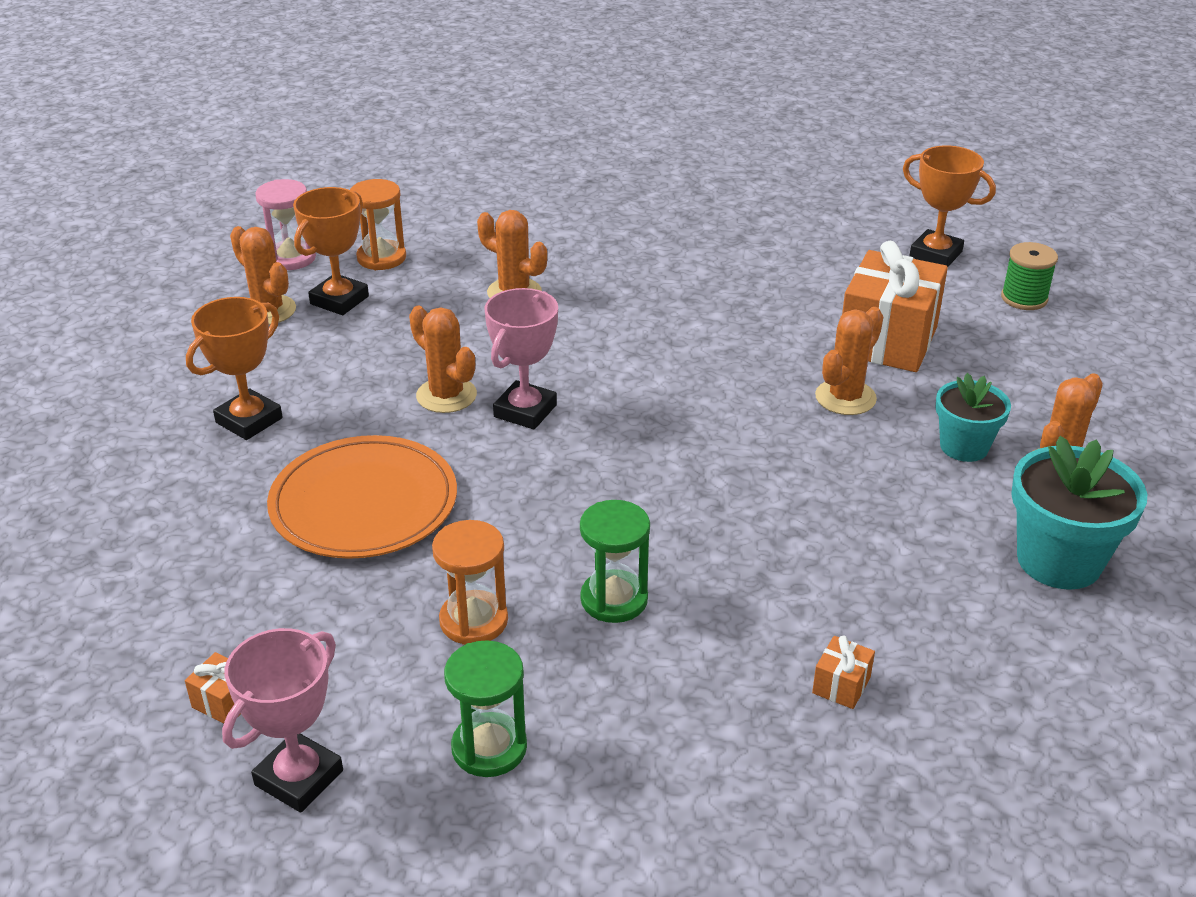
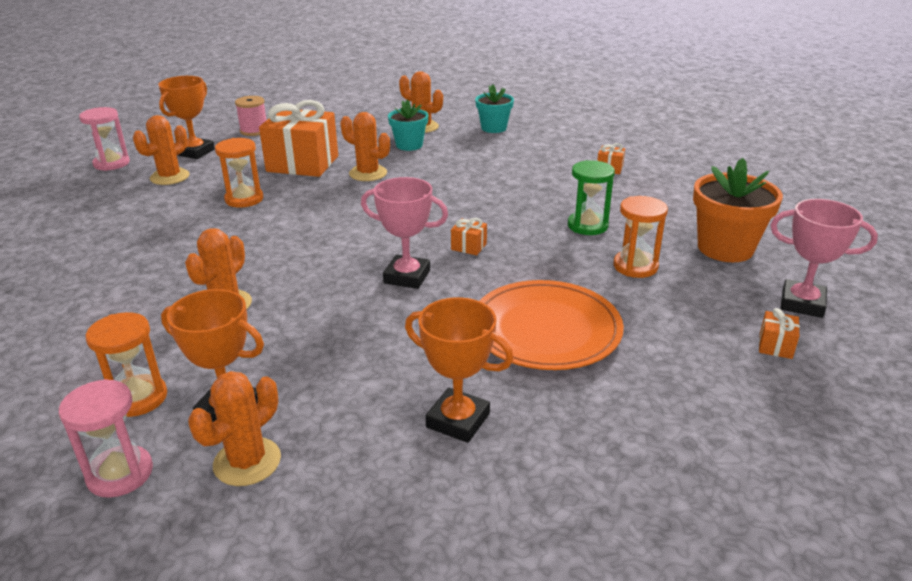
camera: 100 degrees left, 5 degrees down
orange cactus [409,306,477,413] -> orange cactus moved to [133,115,190,185]
green hourglass [444,640,527,777] -> orange flower pot [693,158,783,262]
green spool [1001,242,1058,310] -> pink spool [235,96,266,136]
turquoise flower pot [1011,436,1147,590] -> turquoise flower pot [475,84,514,133], size x0.64
none -> pink hourglass [79,107,130,171]
none -> orange hourglass [215,138,263,208]
none -> orange gift [451,218,487,255]

